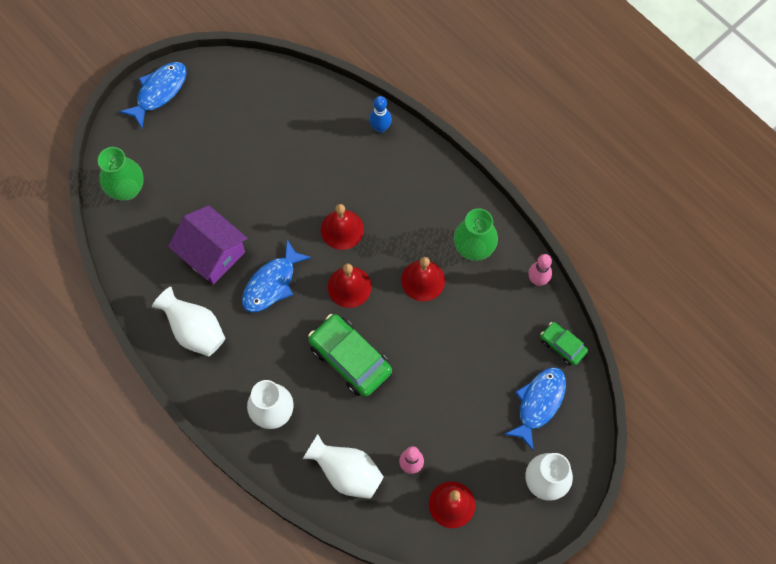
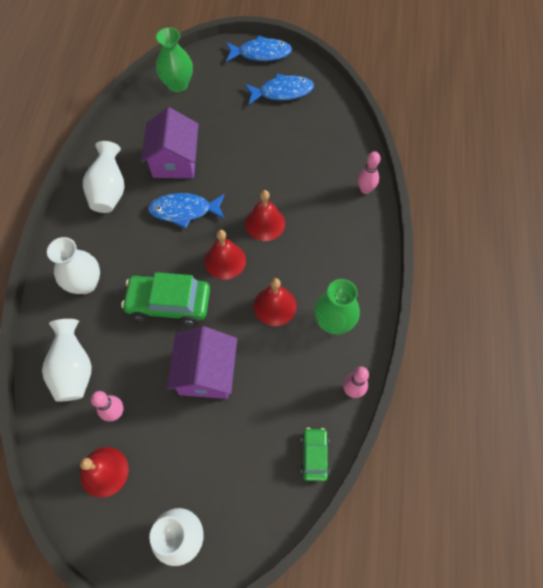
camera: 50 degrees right, 5 degrees down
green car [308,314,392,397] -> green car turned 90 degrees counterclockwise [121,272,210,325]
blue bowling pin [369,96,392,133] -> pink bowling pin [358,151,380,194]
blue fish [504,367,566,451] -> blue fish moved to [244,73,314,104]
none -> purple house [167,326,237,399]

